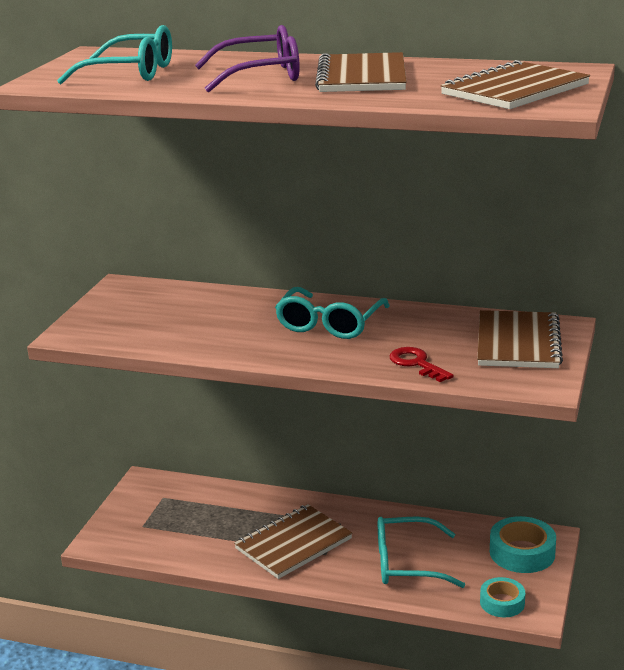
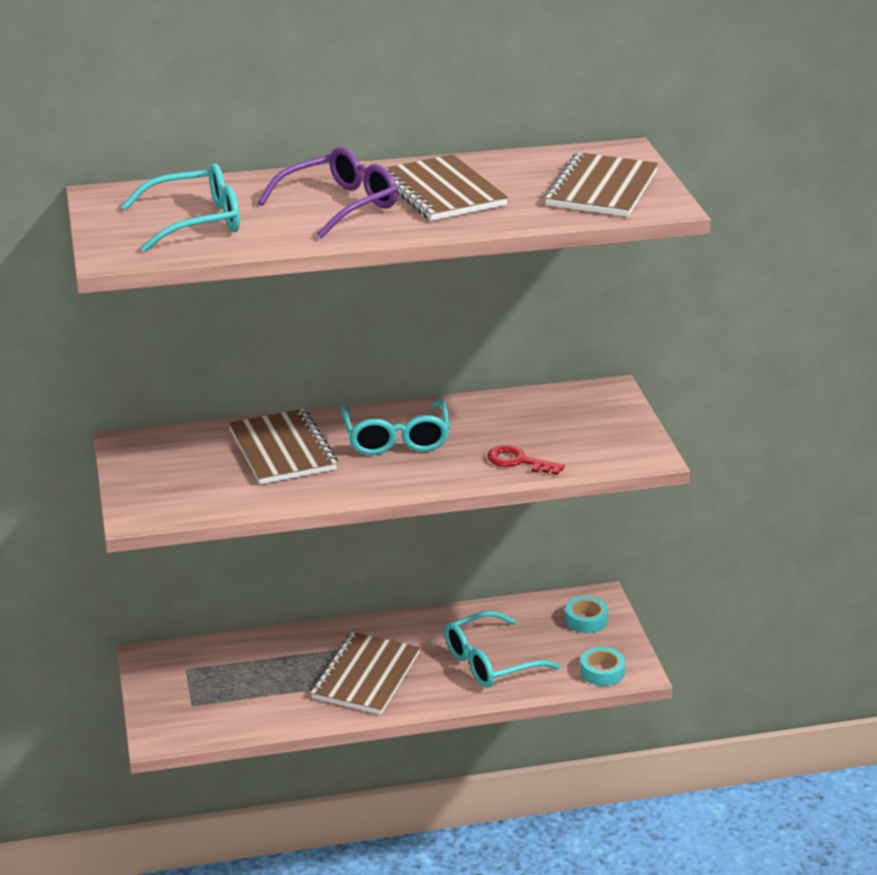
camera: 30 degrees left, 5 degrees up
brown notebook [477,310,563,368] -> brown notebook moved to [229,409,338,484]
turquoise tape [490,516,556,573] -> turquoise tape [565,596,608,633], size x0.64

